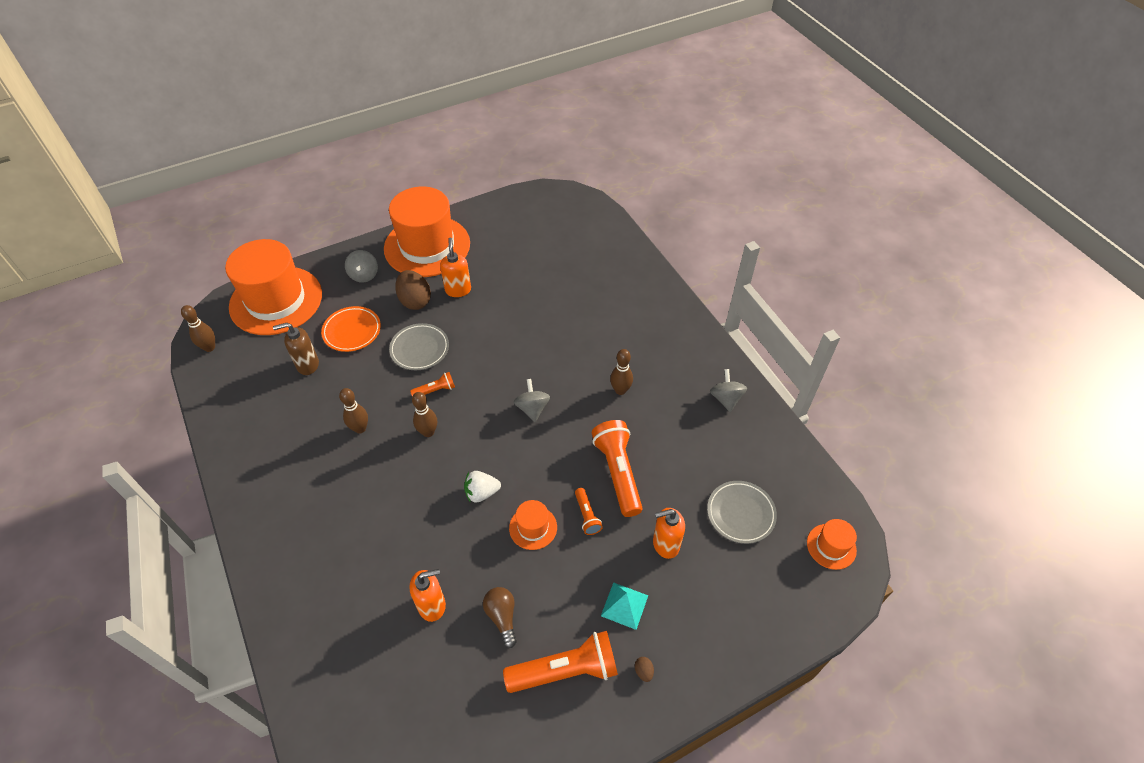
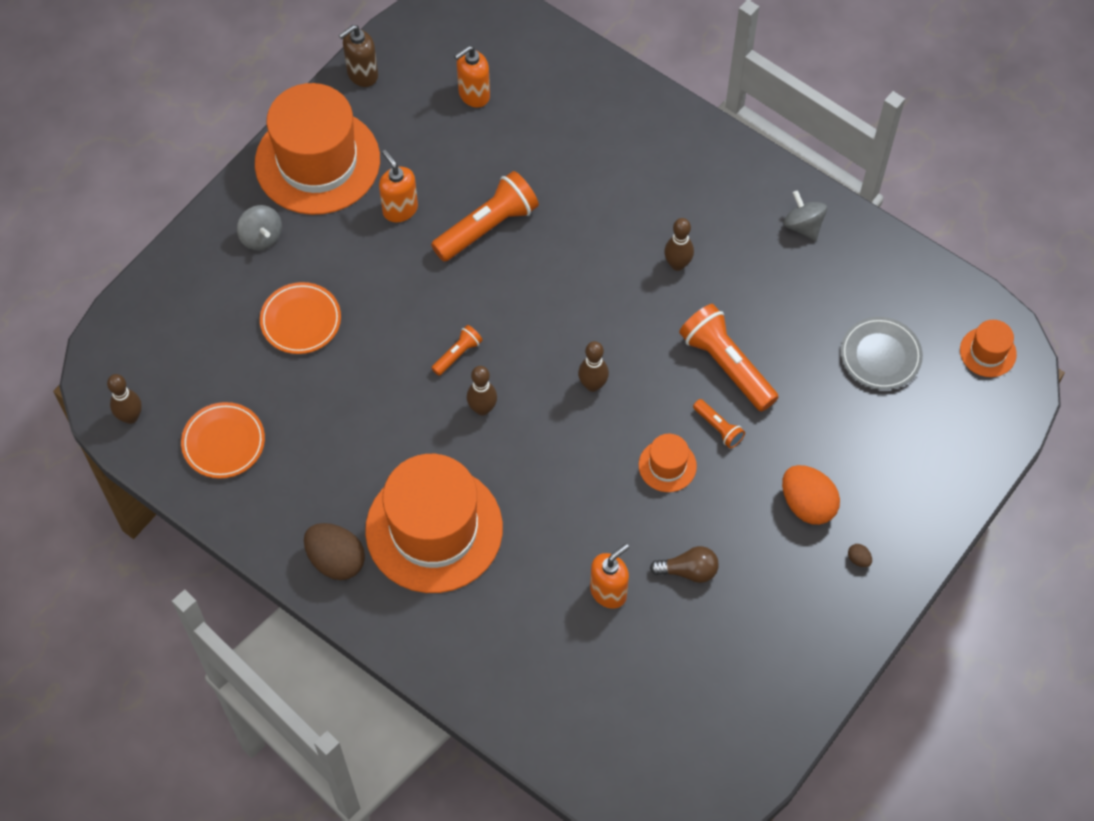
camera: 25 degrees left, 10 degrees up
orange hat [225,239,322,335] -> orange hat moved to [365,454,503,593]
brown soap dispenser [273,323,319,375] -> brown soap dispenser moved to [339,25,378,87]
brown bowling pin [339,388,368,434] -> brown bowling pin moved to [578,341,609,392]
grey plate [389,323,449,370] -> none
brown egg [395,270,431,310] -> brown egg moved to [304,523,365,580]
white strawberry [464,471,501,503] -> none
brown light bulb [483,587,517,648] -> brown light bulb turned 135 degrees clockwise [650,546,719,583]
orange flashlight [503,631,618,693] -> orange flashlight moved to [431,171,539,262]
grey spinning top [514,379,550,422] -> none
turquoise pyramid [601,582,648,630] -> orange egg [782,465,840,525]
orange soap dispenser [653,508,685,559] -> orange soap dispenser moved to [454,46,490,108]
none -> orange plate [181,402,265,479]

